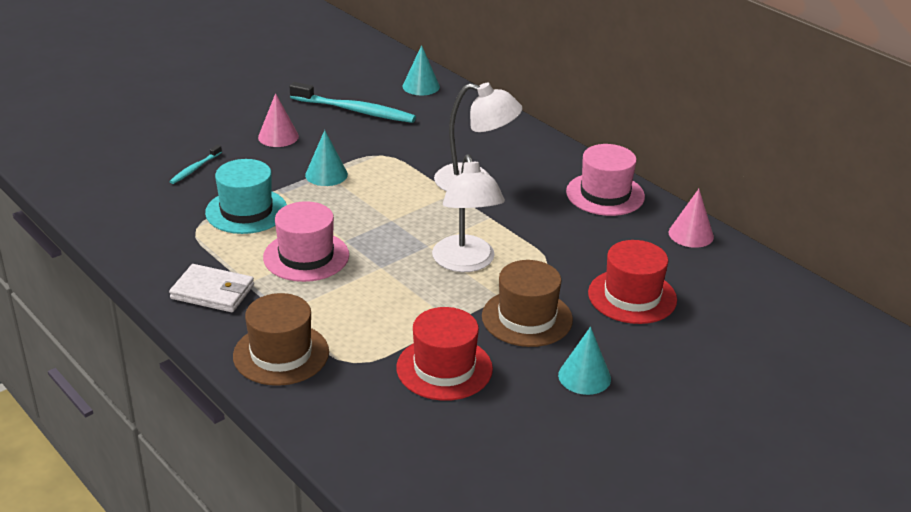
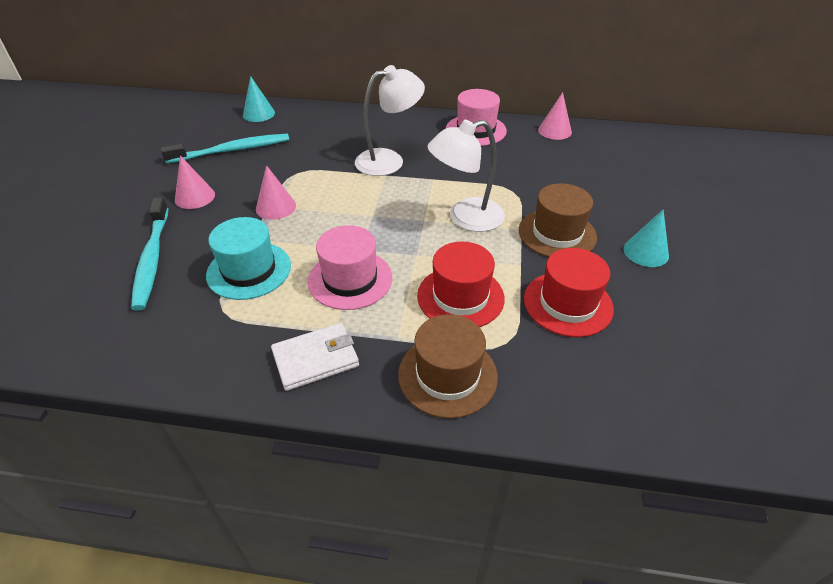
camera: 40 degrees left, 10 degrees up
turquoise toothbrush [169,145,222,184] -> turquoise toothbrush [131,197,169,311], size x1.99
turquoise cone [305,130,348,186] -> pink cone [256,165,296,220]
white lamp [432,154,505,272] -> white lamp turned 120 degrees clockwise [427,120,505,232]
red hat [588,240,677,324] -> red hat moved to [417,242,505,327]

